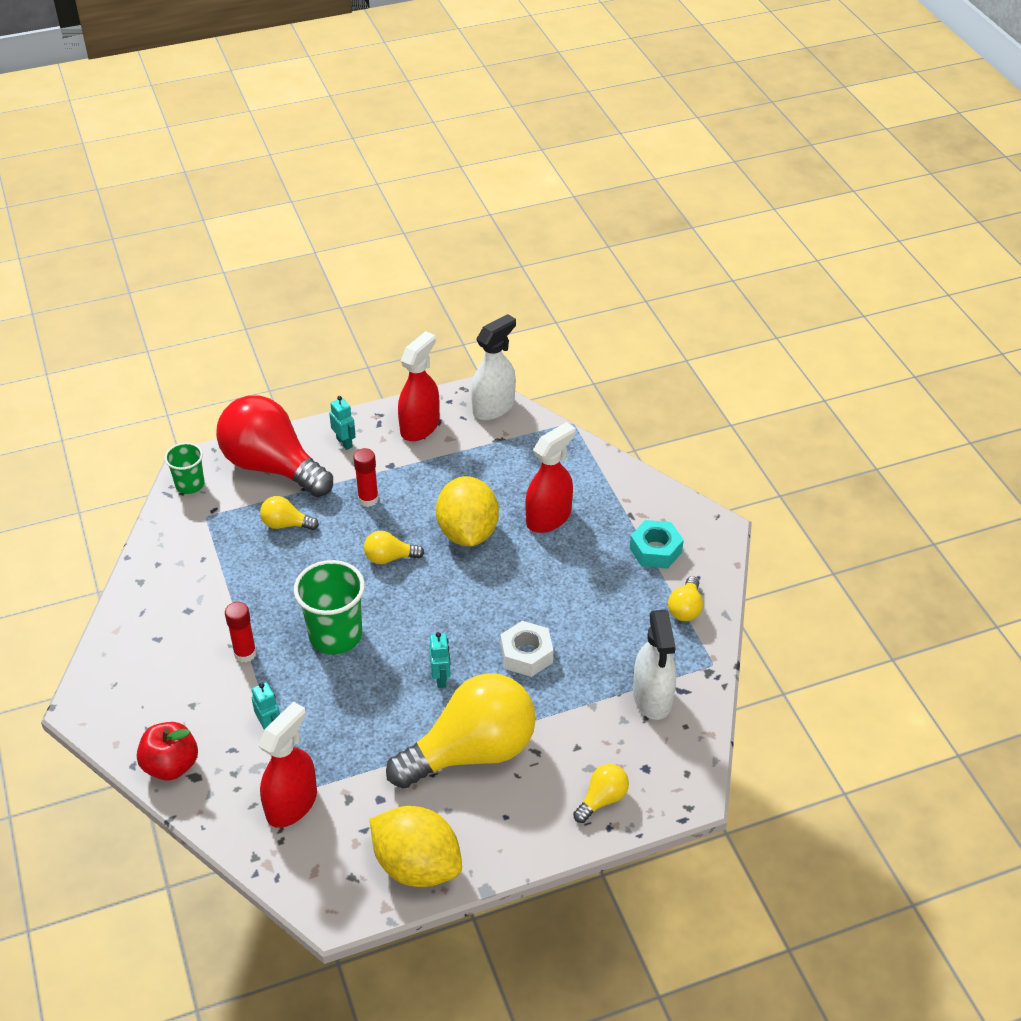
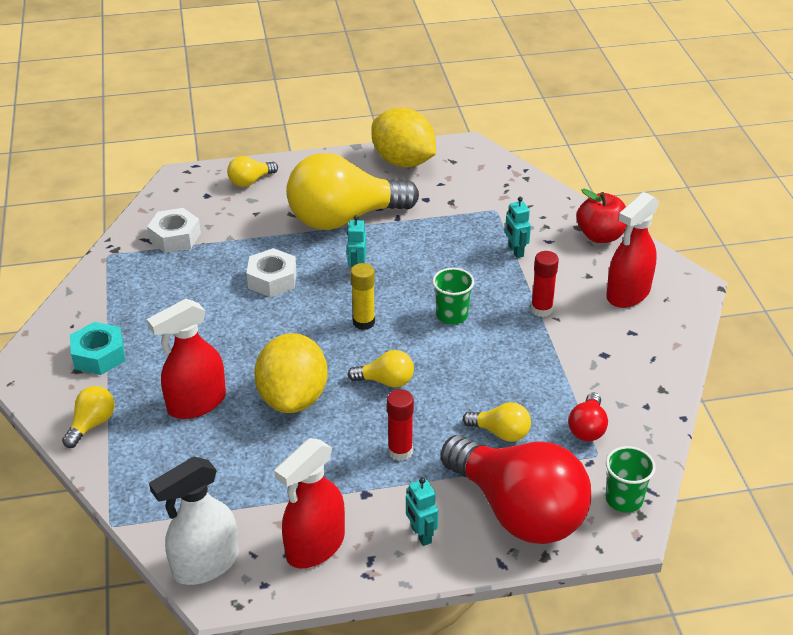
camera: 170 degrees left, 5 degrees down
red spray bottle [258,702,317,828] -> red spray bottle moved to [606,192,659,308]
green cup [294,560,365,654] -> green cup [432,268,474,324], size x0.60
white spray bottle [633,610,676,720] -> white nut [147,208,201,253]
yellow light bulb [668,576,703,621] -> yellow light bulb moved to [62,386,115,448]
none -> yellow glue stick [351,263,375,330]
none -> red light bulb [568,393,608,441]

